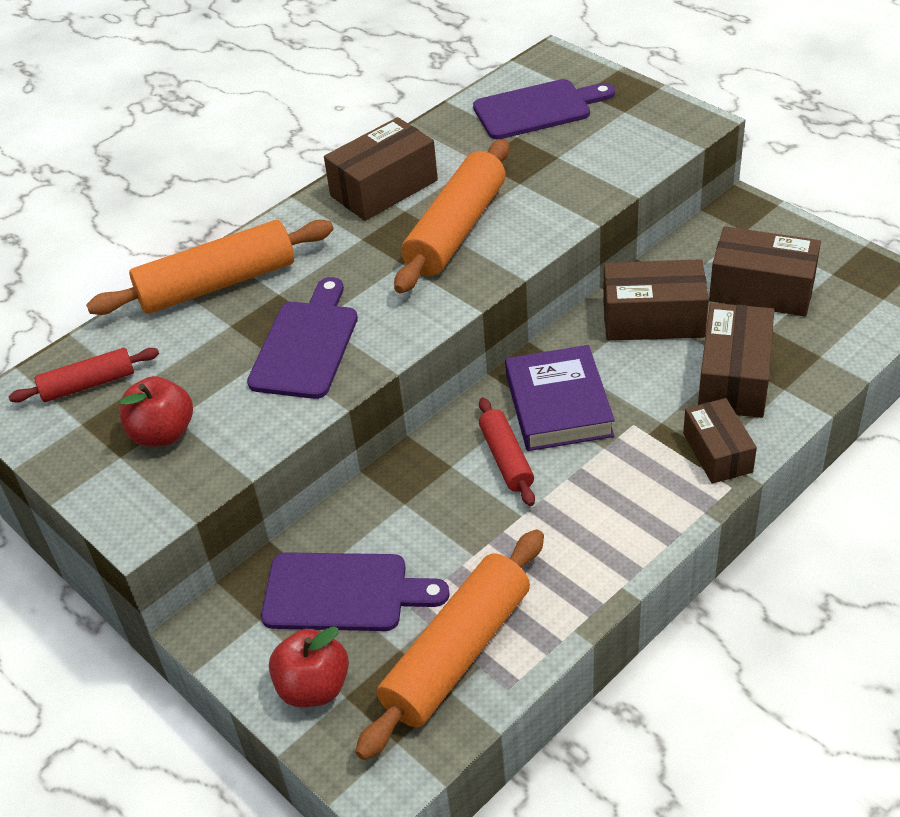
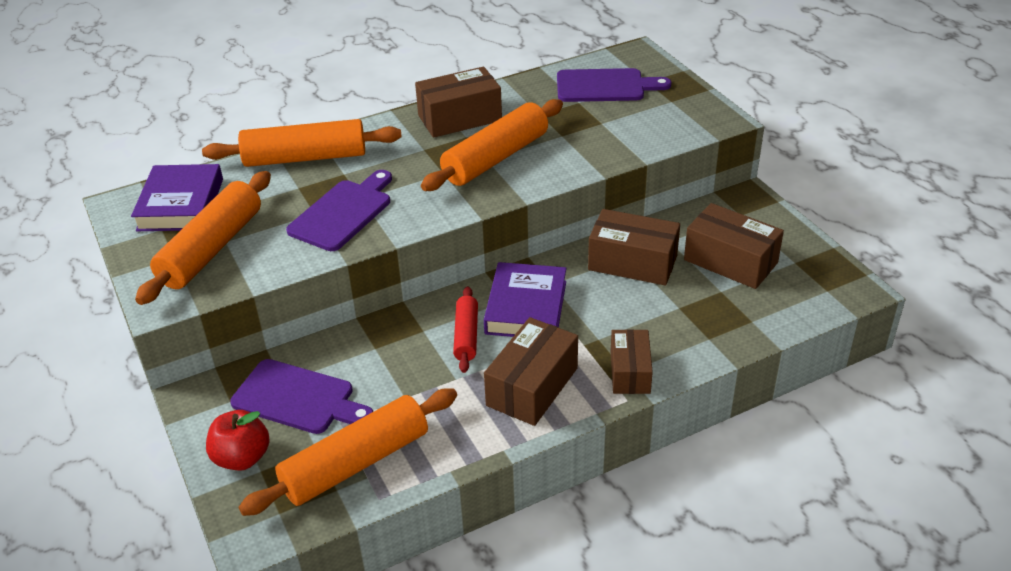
camera: 15 degrees right, 5 degrees down
red rolling pin [8,348,159,403] -> purple book [131,164,223,231]
red apple [119,376,193,447] -> orange rolling pin [135,171,271,305]
brown box [698,303,774,418] -> brown box moved to [484,317,578,426]

